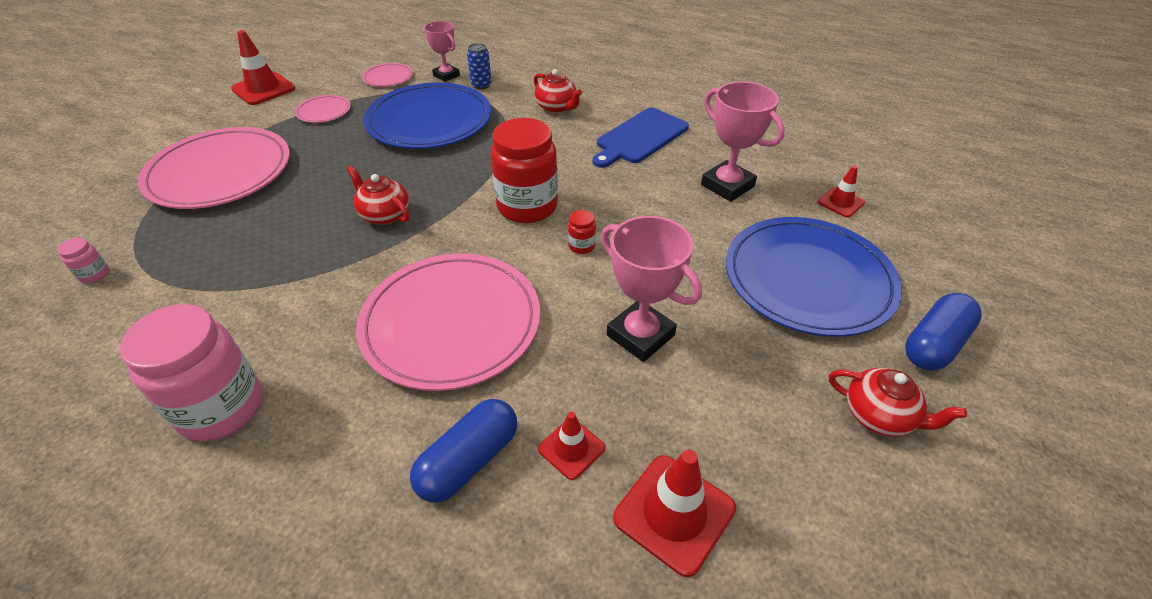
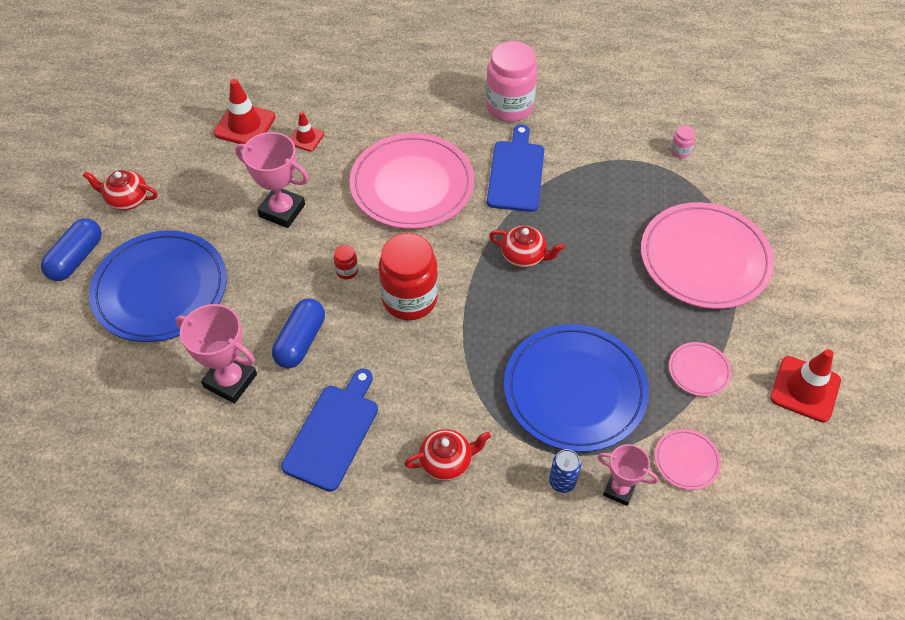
camera: 160 degrees right, 10 degrees up
blue capsule [410,399,517,503] -> blue capsule moved to [272,298,325,368]
red teapot [534,69,582,113] -> red teapot turned 135 degrees clockwise [404,429,491,481]
red traffic cone [818,165,865,218] -> none
none -> blue cutting board [487,124,544,212]

